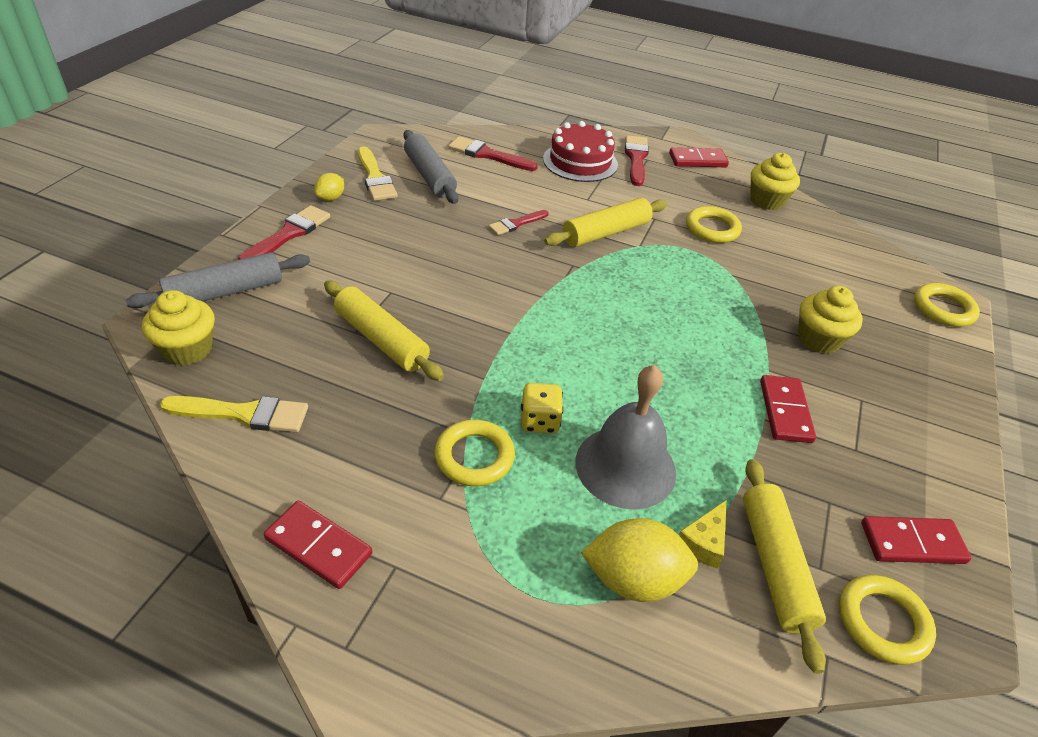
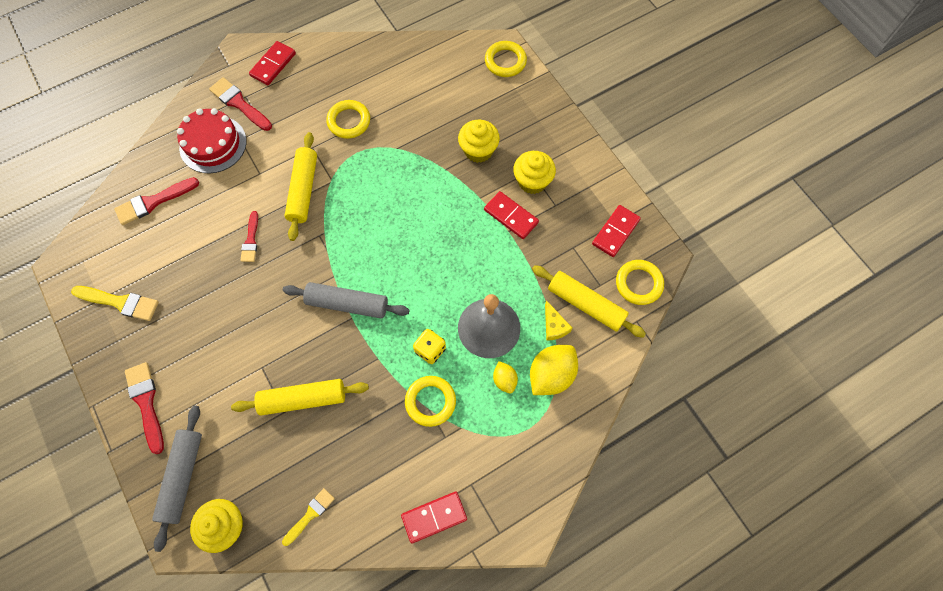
camera: 50 degrees left, 25 degrees up
yellow brush [160,396,308,432] -> yellow brush [282,488,335,546], size x0.65
yellow lemon [314,173,344,201] -> yellow lemon moved to [493,361,518,394]
grey rolling pin [403,130,459,204] -> grey rolling pin moved to [283,282,409,319]
yellow cupcake [750,153,800,210] -> yellow cupcake moved to [513,151,556,194]

